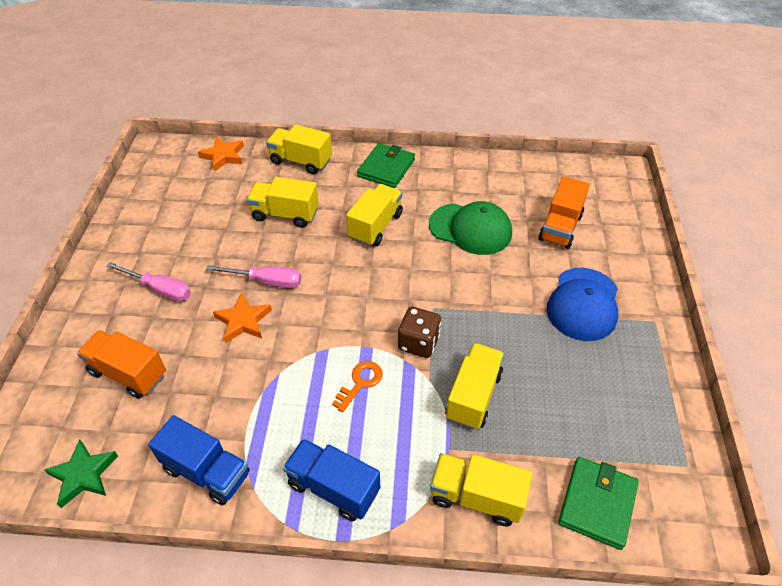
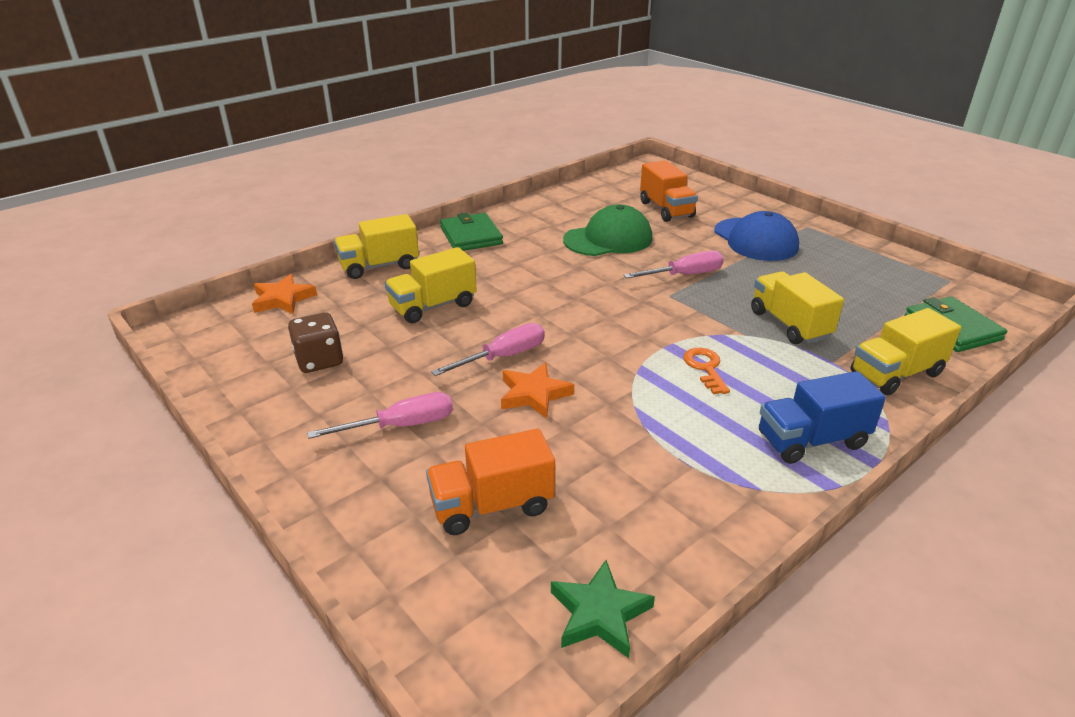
camera: 45 degrees left, 15 degrees down
blue truck [148,415,250,505] -> none
yellow truck [346,184,403,246] -> none
brown dice [398,307,441,358] -> brown dice moved to [288,313,343,373]
none -> pink screwdriver [623,251,724,279]

